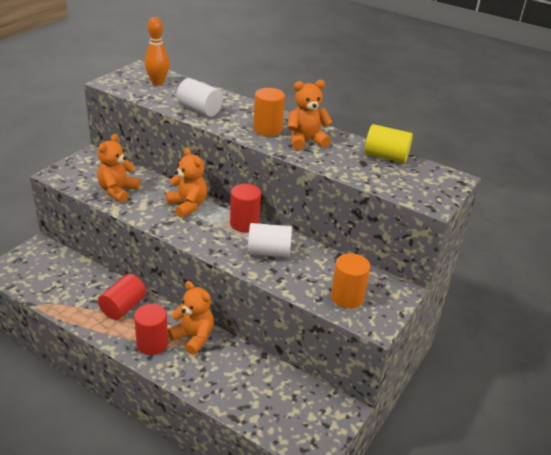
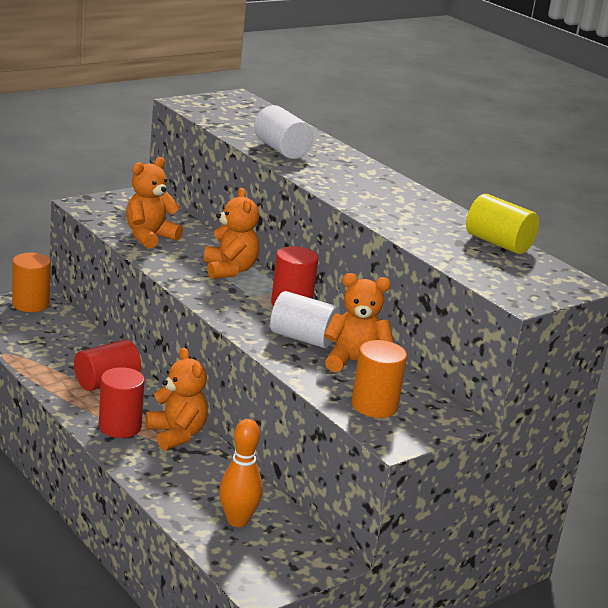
camera: 20 degrees right, 10 degrees down
orange bowling pin [145,17,169,85] -> orange bowling pin moved to [219,419,263,527]
orange cylinder [253,88,285,136] -> orange cylinder moved to [12,253,51,312]
orange teddy bear [287,80,333,150] -> orange teddy bear moved to [324,273,394,372]

